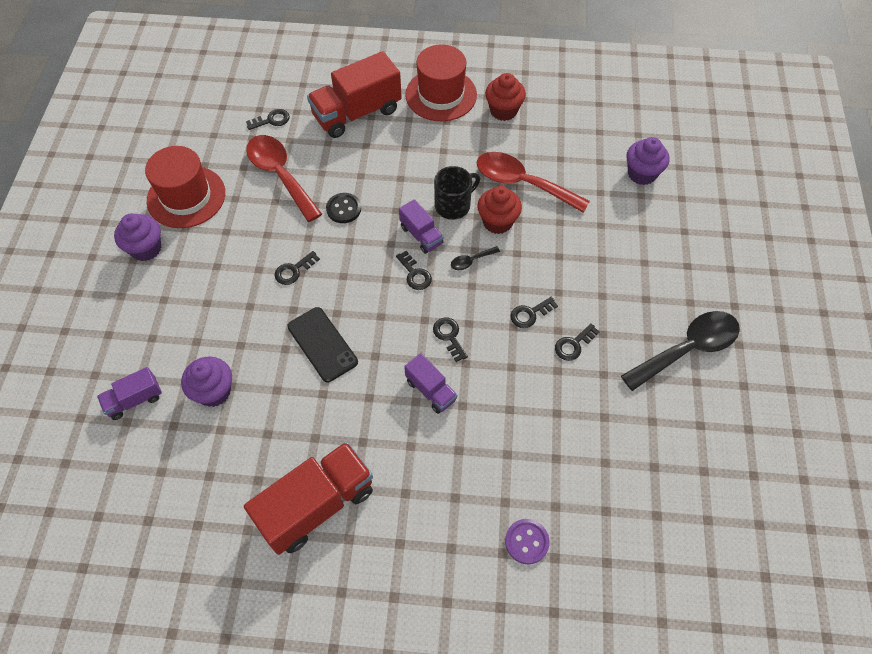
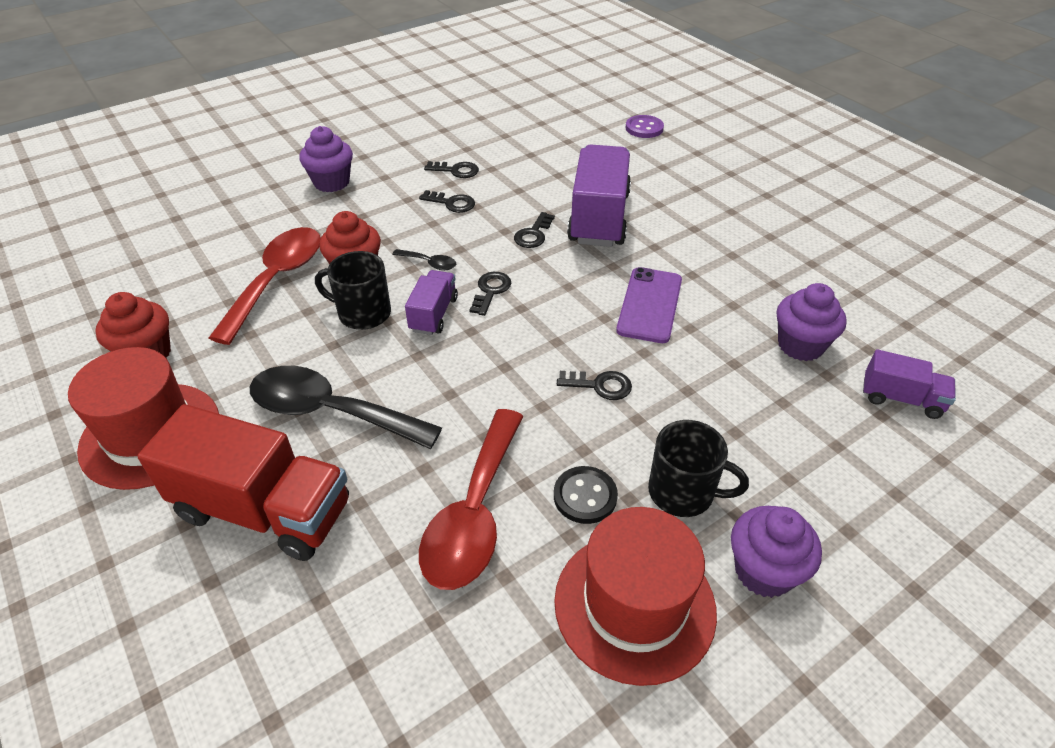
camera: 130 degrees left, 15 degrees down
red truck [244,442,373,555] -> none
black key [246,109,290,130] -> none
black phone [287,307,358,382] -> purple phone [616,267,682,343]
black button [326,193,361,223] -> black button moved to [554,466,618,524]
purple truck [404,353,457,414] -> purple truck [567,145,631,247], size x1.94
red spoon [476,152,590,213] -> red spoon turned 150 degrees counterclockwise [209,227,321,345]
black spoon [621,311,740,391] -> black spoon moved to [250,366,442,449]
purple cupcake [626,137,670,185] -> purple cupcake moved to [299,126,353,192]
none -> black mug [648,420,749,517]

